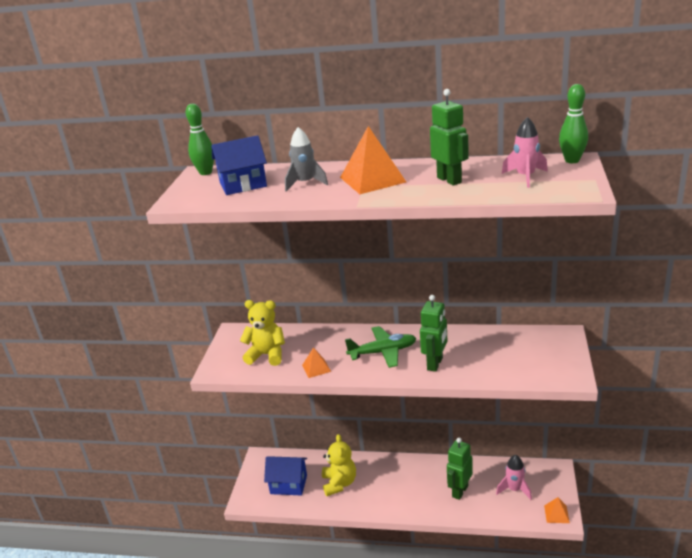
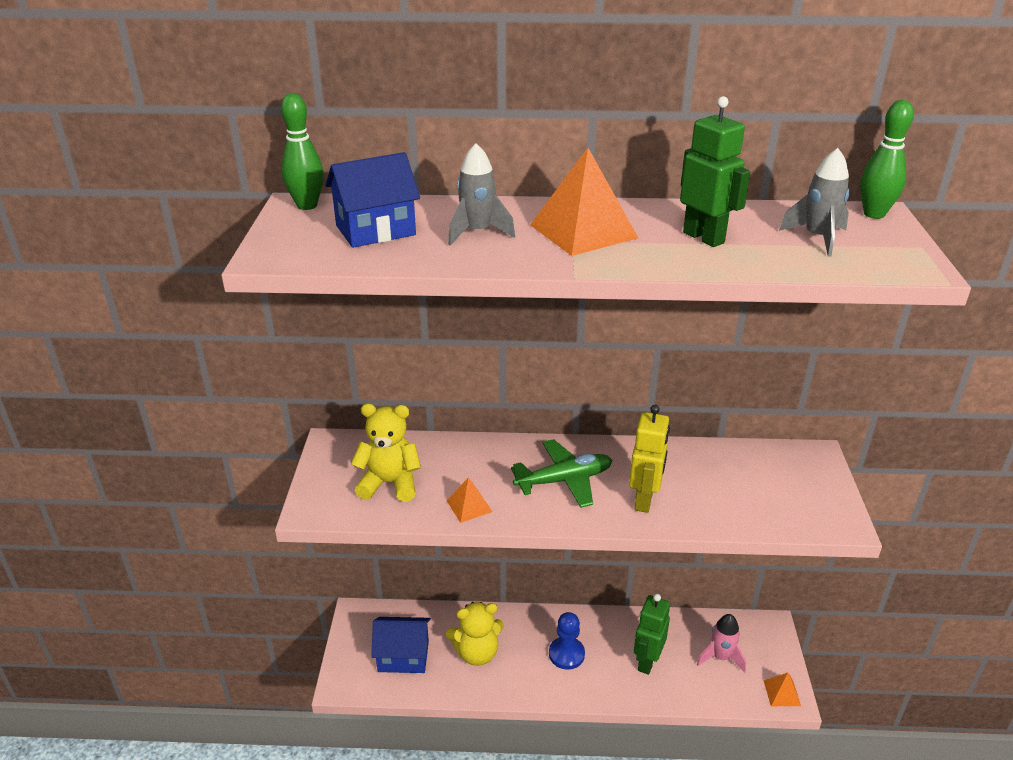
camera: 10 degrees left, 5 degrees up
yellow teddy bear [322,434,356,496] -> yellow teddy bear turned 90 degrees clockwise [446,602,504,666]
green robot [420,295,447,372] -> yellow robot [629,405,670,513]
pink rocket [502,117,548,188] -> grey rocket [779,148,850,256]
none -> blue pawn [549,612,585,670]

